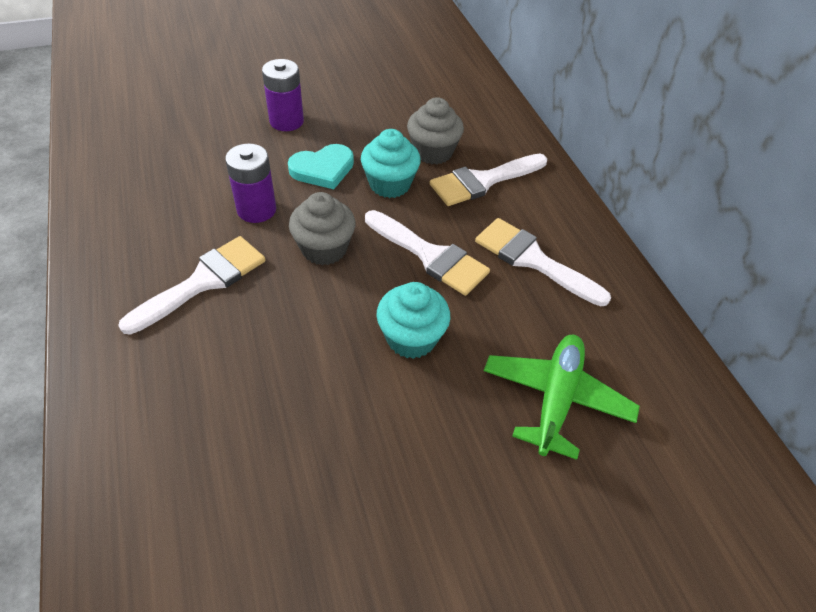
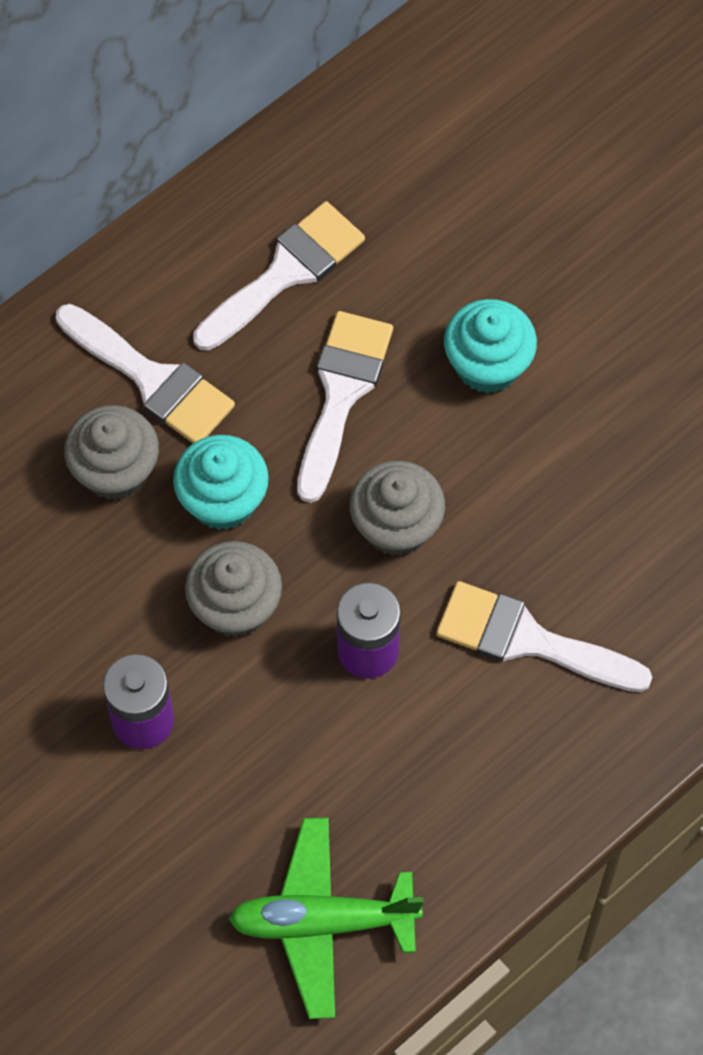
camera: 110 degrees left, 15 degrees up
turquoise heart [288,144,354,189] -> grey cupcake [185,541,282,638]
white brush [475,218,611,306] -> white brush turned 150 degrees counterclockwise [193,201,365,351]
green plane [484,335,640,460] -> green plane moved to [229,818,423,1019]

